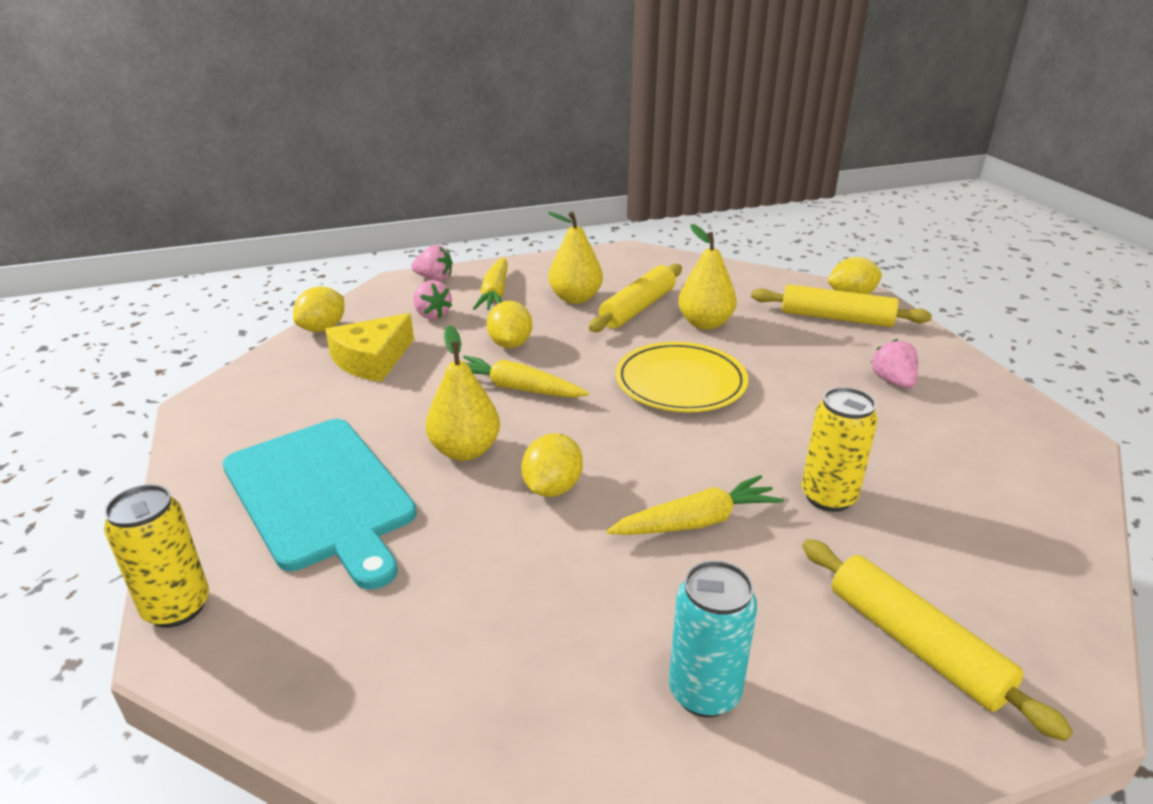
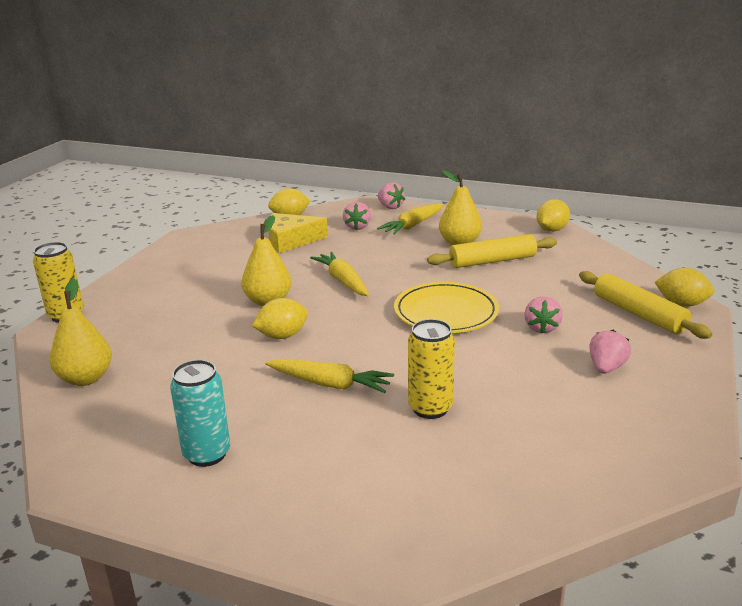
camera: 40 degrees right, 5 degrees down
turquoise cutting board [223,419,417,589] -> none
yellow lemon [487,301,532,348] -> yellow lemon moved to [537,199,570,232]
yellow pear [678,224,737,330] -> yellow pear moved to [50,278,112,386]
yellow rolling pin [802,539,1073,741] -> none
none -> pink strawberry [524,296,563,333]

